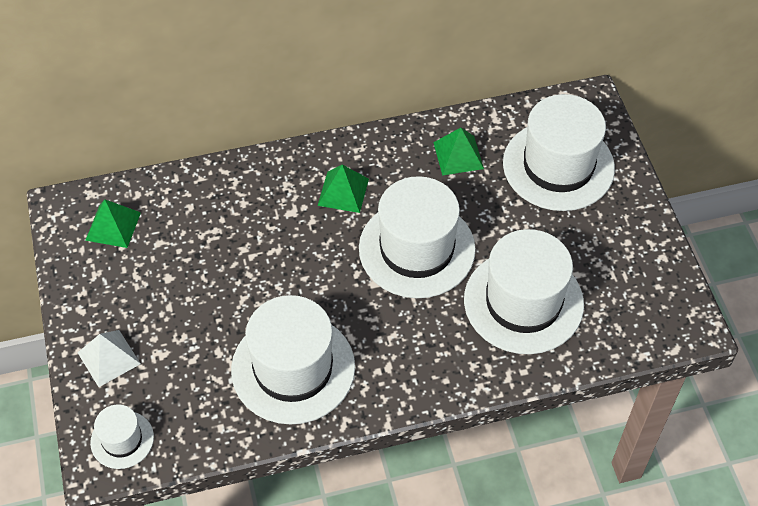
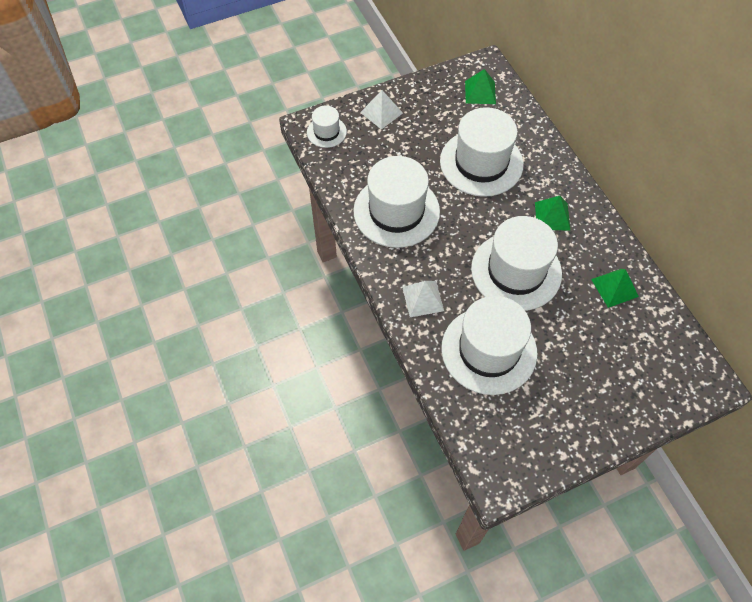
camera: 80 degrees right, 5 degrees up
white hat [503,94,615,211] -> white hat moved to [440,107,523,197]
none -> white pyramid [402,281,444,317]

